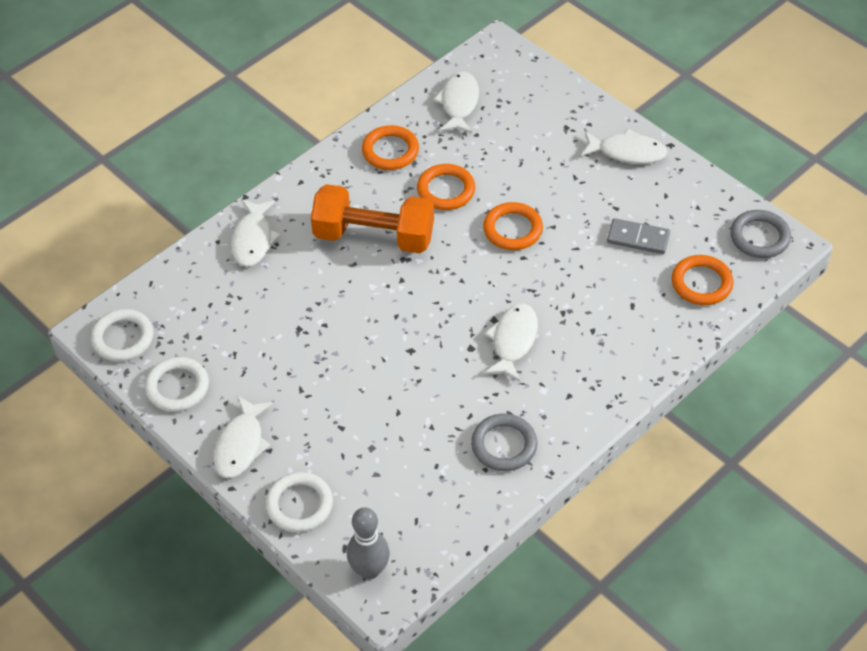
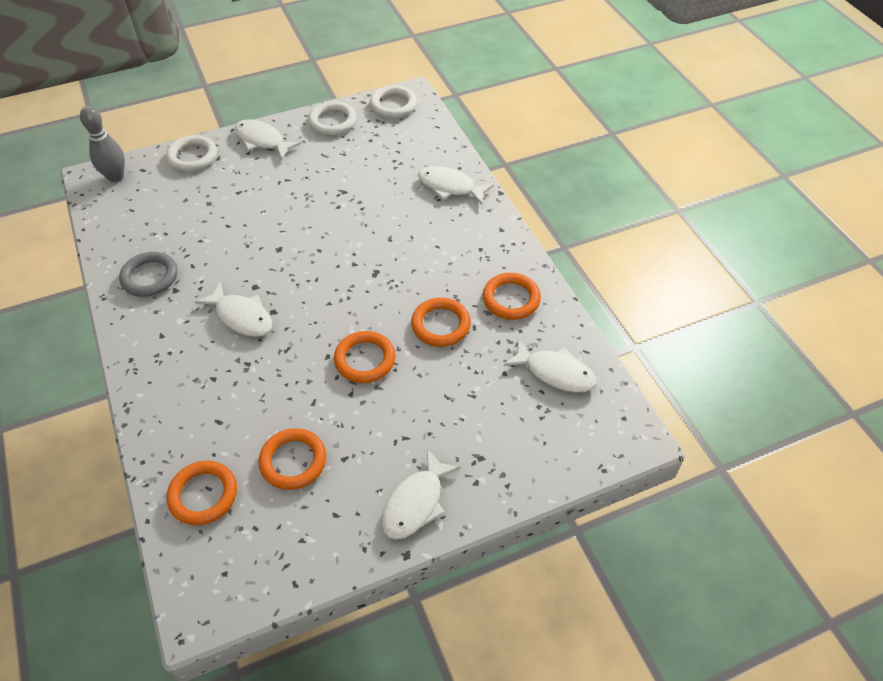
camera: 110 degrees right, 0 degrees up
orange dumbbell [311,184,434,253] -> none
grey domino [607,218,670,254] -> orange ring [258,428,326,490]
grey ring [730,210,791,258] -> none

